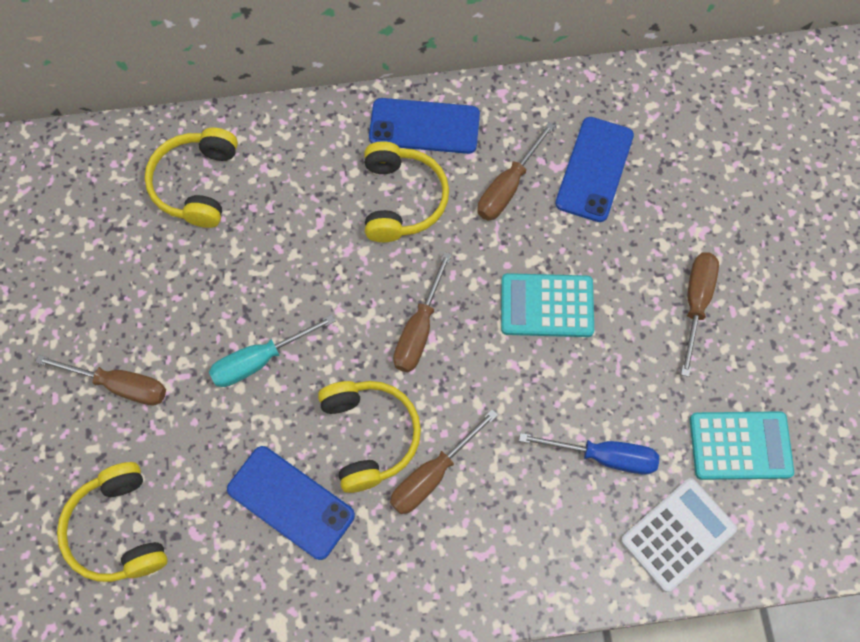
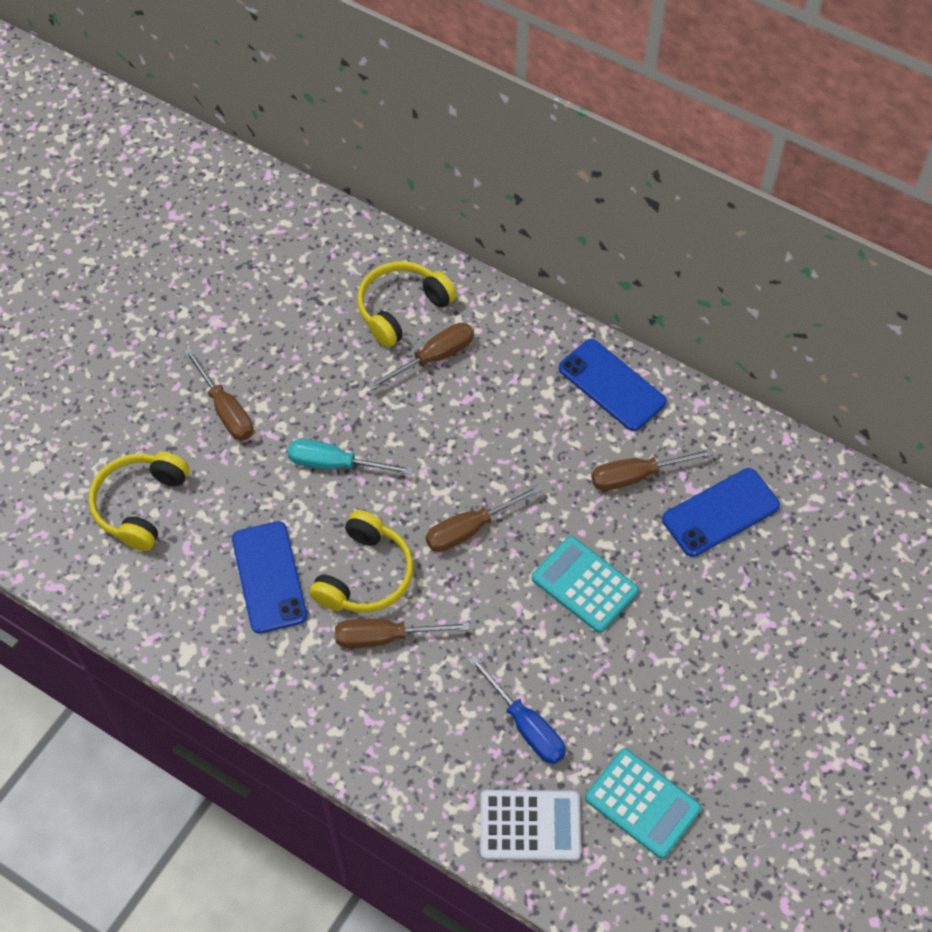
camera: 40 degrees right, 10 degrees down
yellow headphones [364,141,449,242] -> none
brown screwdriver [681,252,719,377] -> brown screwdriver moved to [368,323,474,390]

